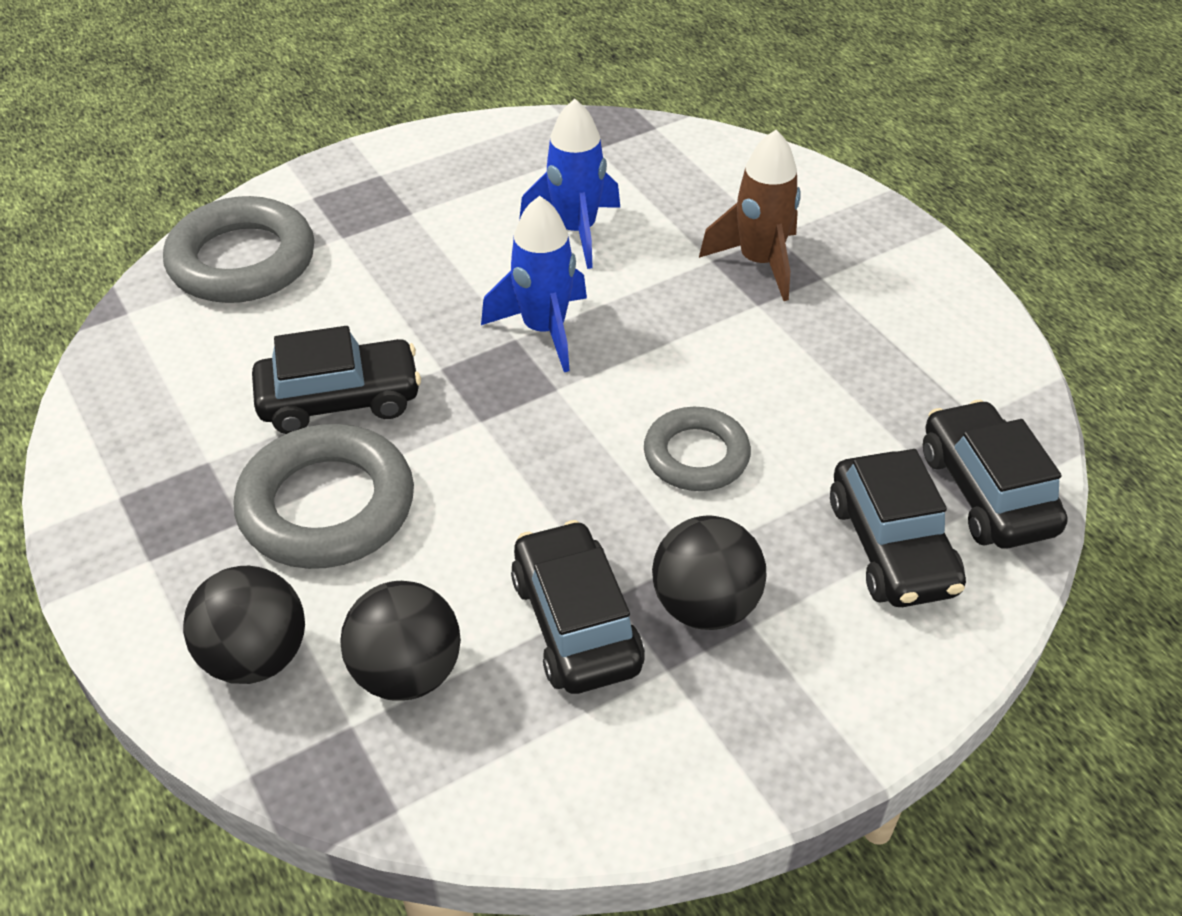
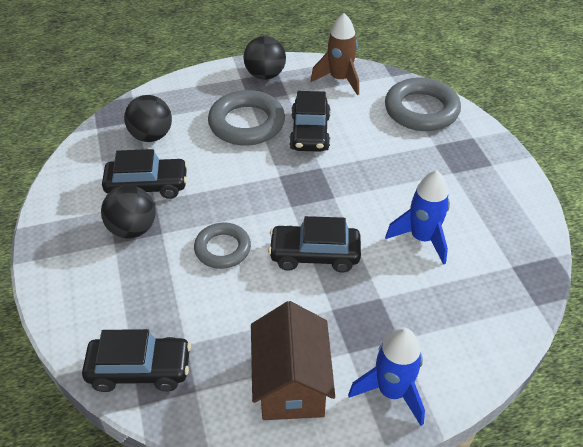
camera: 105 degrees right, 0 degrees up
black ball [183,566,305,684] -> black ball moved to [243,36,286,80]
blue rocket [481,196,587,372] -> blue rocket moved to [348,327,425,426]
brown rocket [699,130,801,301] -> brown rocket moved to [311,13,359,95]
black car [830,449,966,607] -> black car moved to [268,216,361,273]
none -> brown house [251,301,335,420]

